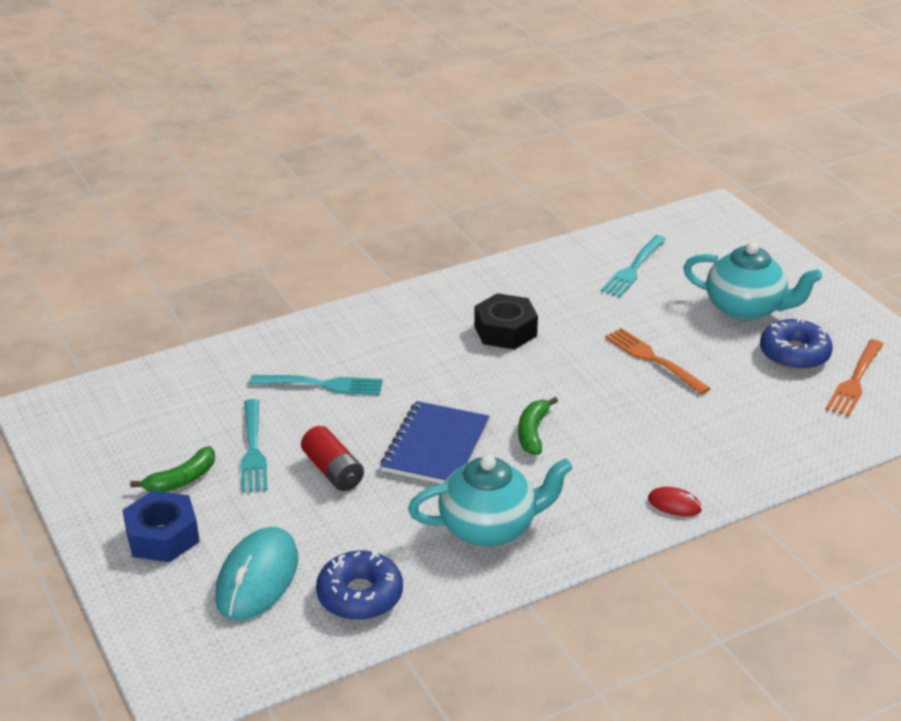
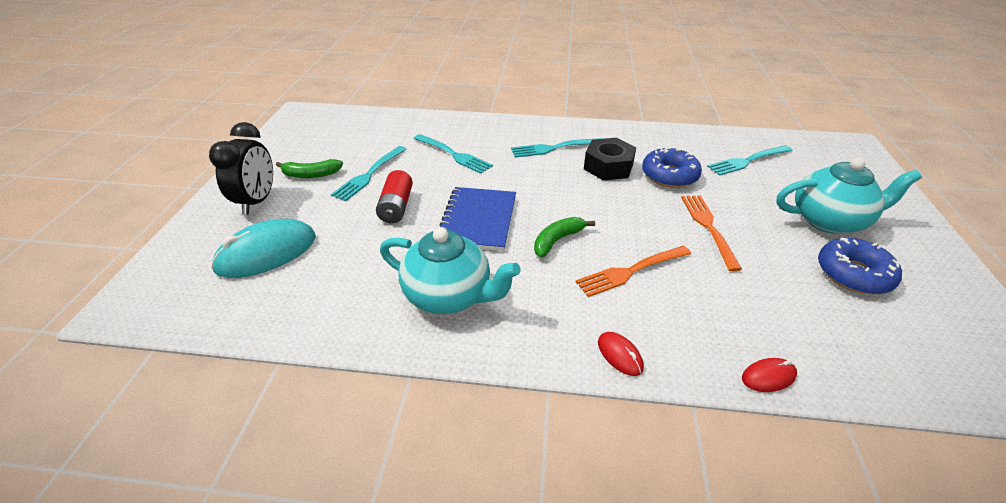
camera: 35 degrees right, 5 degrees up
blue nut [122,491,200,562] -> black clock [209,122,273,215]
blue donut [316,551,403,620] -> blue donut moved to [642,147,702,188]
blue notebook [380,401,490,484] -> blue notebook turned 45 degrees counterclockwise [440,187,516,251]
turquoise teapot [683,242,822,321] -> turquoise teapot turned 60 degrees counterclockwise [776,157,922,234]
orange fork [826,339,883,416] -> orange fork moved to [576,246,691,297]
none -> turquoise fork [511,138,603,158]
none -> red mouse [742,358,797,392]

